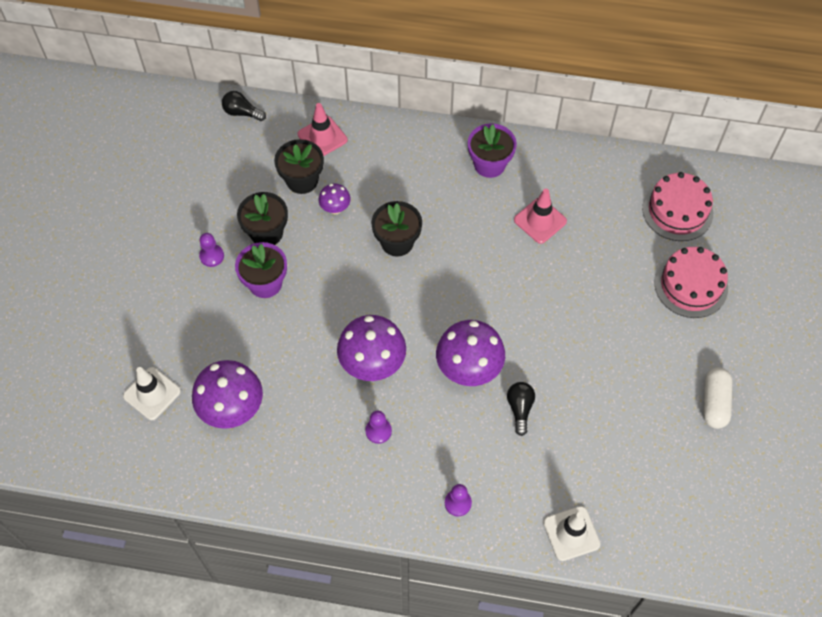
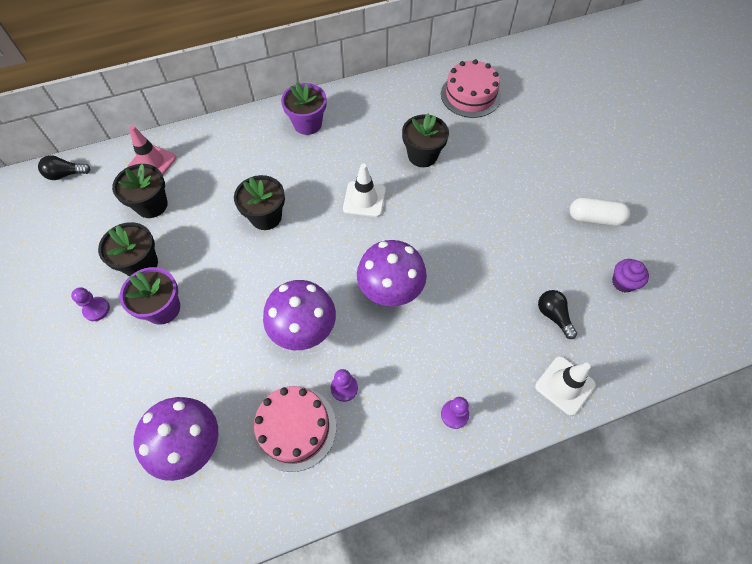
camera: 30 degrees left, 0 degrees up
white traffic cone [123,367,181,420] -> white traffic cone moved to [343,164,386,217]
purple mushroom [318,184,351,214] -> none
black light bulb [507,382,535,436] -> black light bulb moved to [538,290,577,339]
pink traffic cone [514,189,567,244] -> none
pink cake [654,247,728,318] -> pink cake moved to [252,386,336,472]
white capsule [703,367,732,429] -> white capsule turned 60 degrees counterclockwise [569,197,630,226]
none -> black flower pot [402,113,449,167]
none -> purple cupcake [612,259,649,293]

